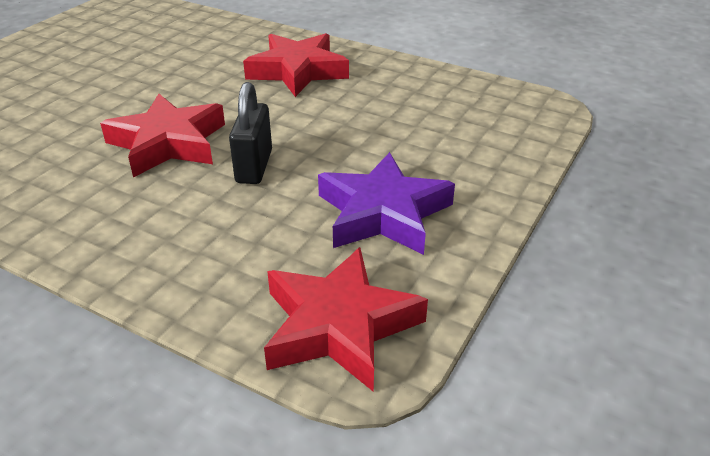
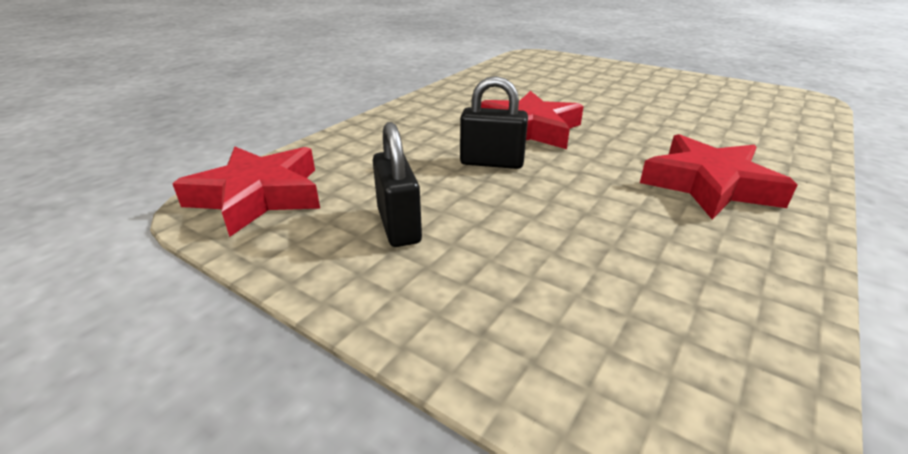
camera: 95 degrees right, 5 degrees down
purple star [318,152,455,255] -> black padlock [373,122,422,247]

